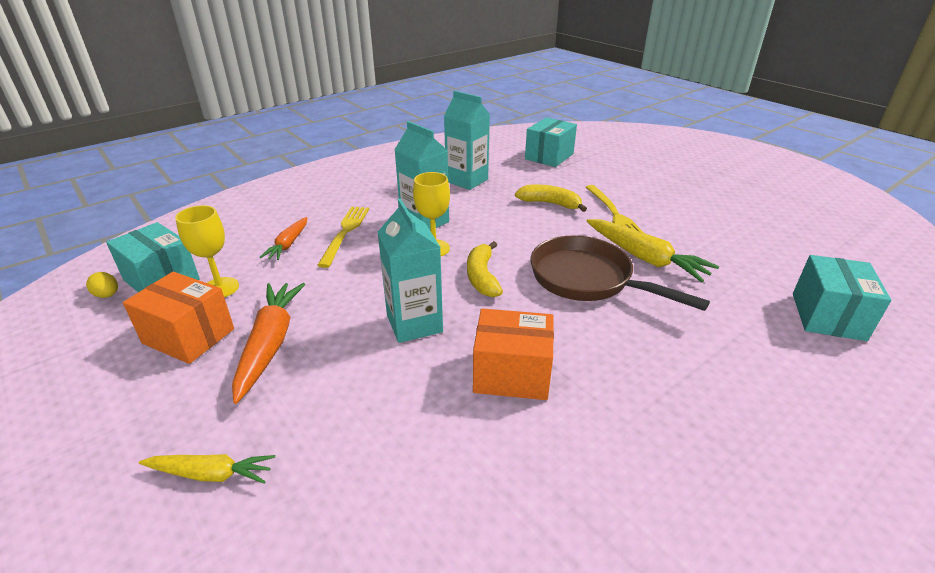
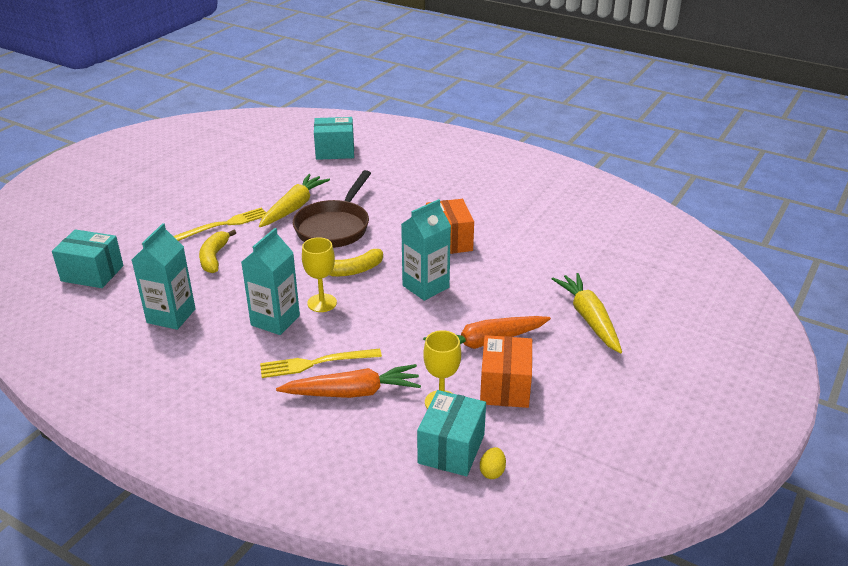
camera: 110 degrees left, 0 degrees up
yellow carrot [139,454,275,484] -> yellow carrot [552,273,622,353], size x1.66
orange carrot [260,217,307,260] -> orange carrot [276,364,421,398], size x1.66

